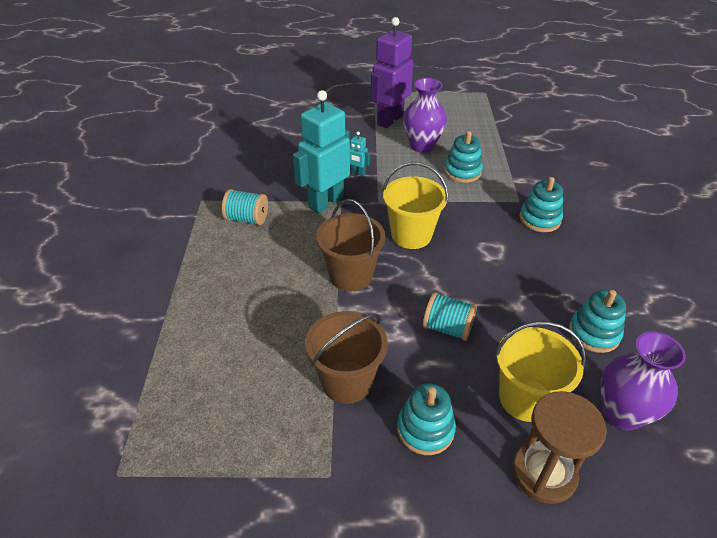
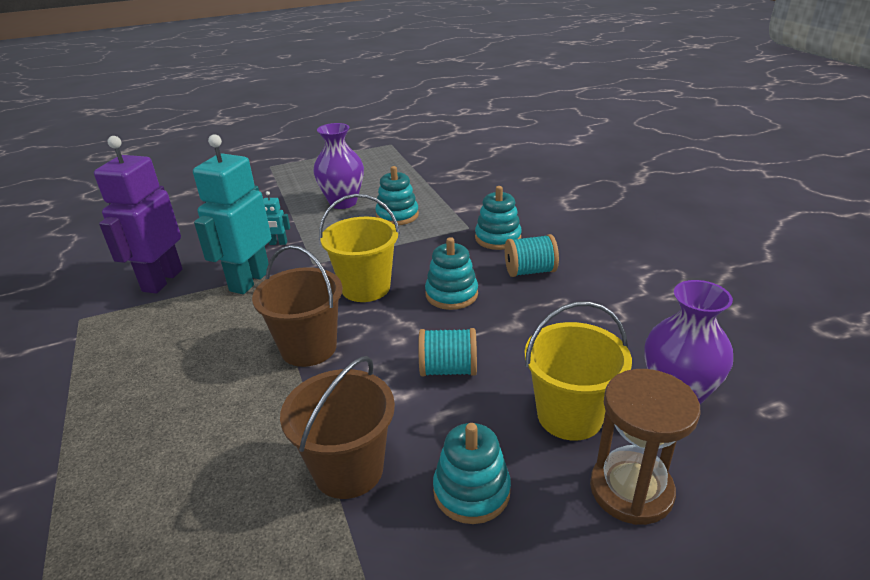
camera: 20 degrees left, 10 degrees down
turquoise spool [222,189,268,225] -> turquoise spool moved to [505,234,559,277]
purple robot [371,17,413,128] -> purple robot moved to [94,136,183,294]
turquoise stacking toy [569,290,626,353] -> turquoise stacking toy moved to [425,237,478,310]

